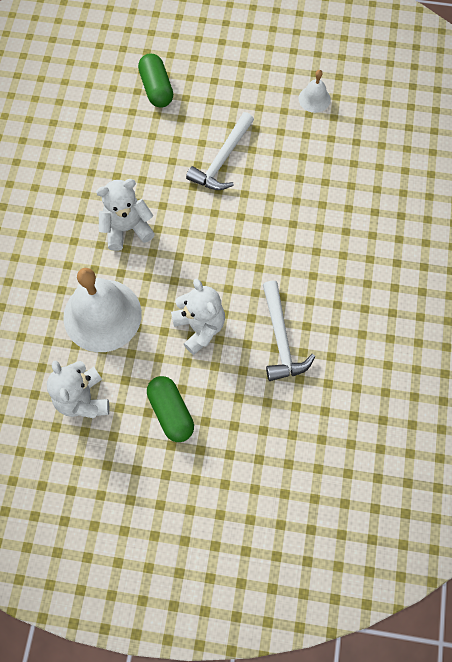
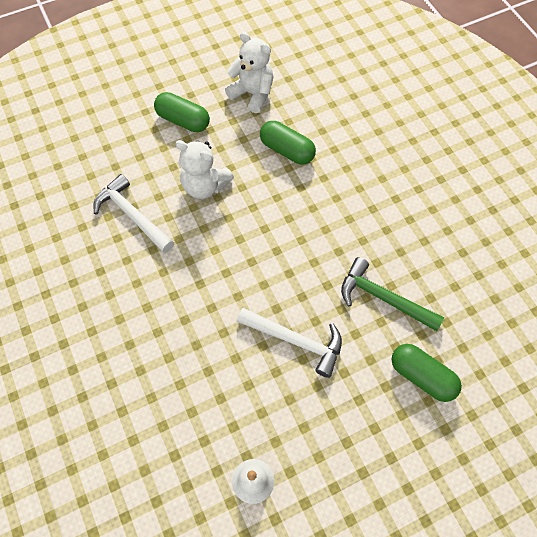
camera: 145 degrees right, 5 degrees down
white bell [63,268,142,352] -> green capsule [260,121,316,165]
white teddy bear [96,179,155,251] -> none
white hammer [186,112,254,190] -> white hammer turned 120 degrees clockwise [237,308,342,378]
none -> green hammer [341,257,444,331]

